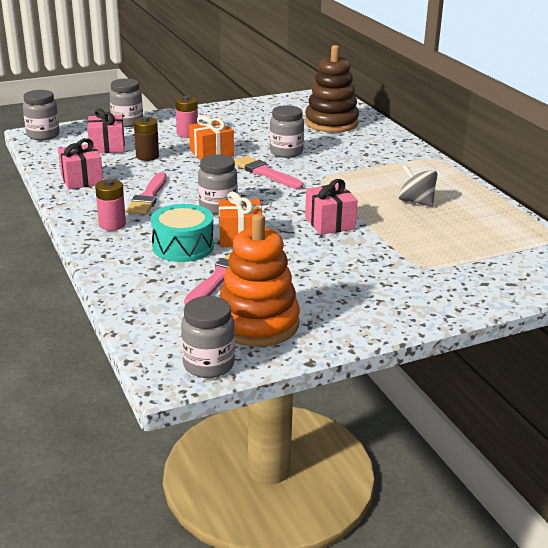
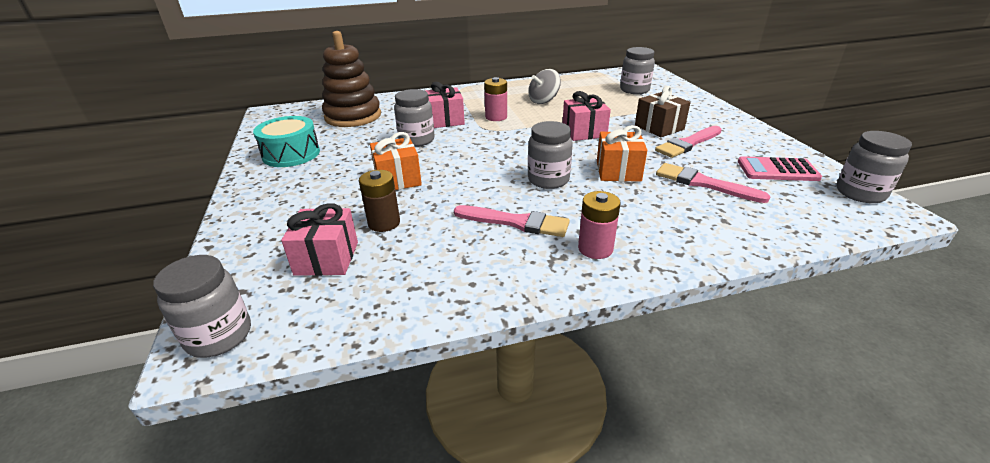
camera: 80 degrees left, 5 degrees up
pink gift [58,138,103,189] -> pink gift moved to [425,82,465,128]
grey jar [109,78,143,127] -> grey jar moved to [620,47,655,94]
turquoise drum [151,204,214,262] -> turquoise drum moved to [253,116,320,167]
pink battery [175,96,198,137] -> pink battery moved to [484,77,507,121]
orange stacking toy [220,214,300,347] -> pink calculator [738,156,822,181]
pink brush [234,156,303,189] -> pink brush moved to [655,126,722,158]
none -> brown gift [635,86,691,137]

